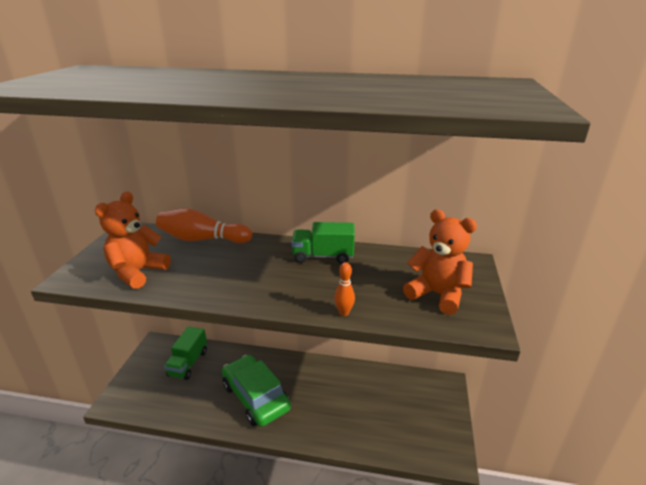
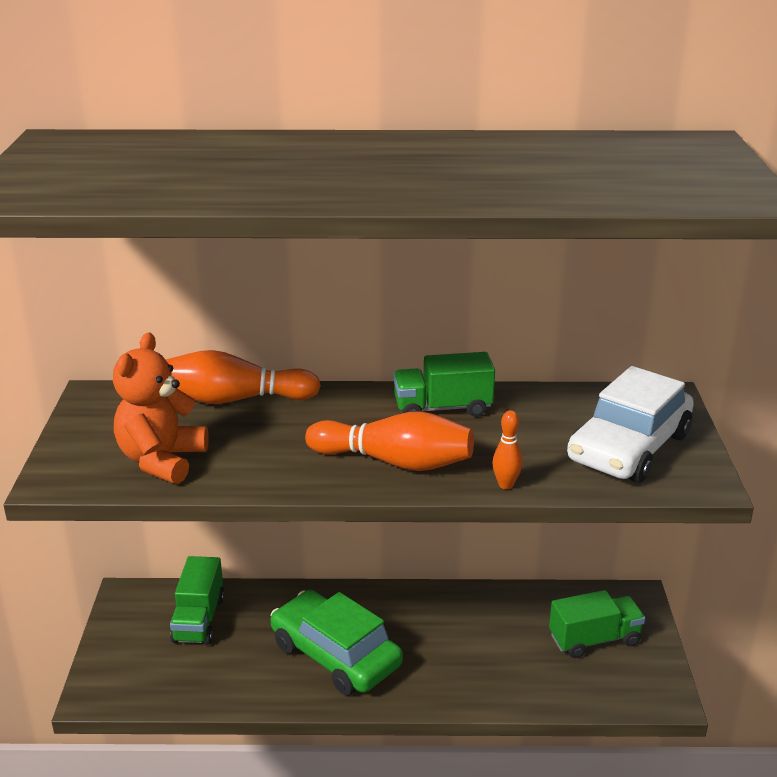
camera: 10 degrees left, 0 degrees up
orange teddy bear [403,209,477,315] -> white car [567,366,694,483]
none -> orange bowling pin [305,411,474,471]
none -> green truck [549,590,645,658]

